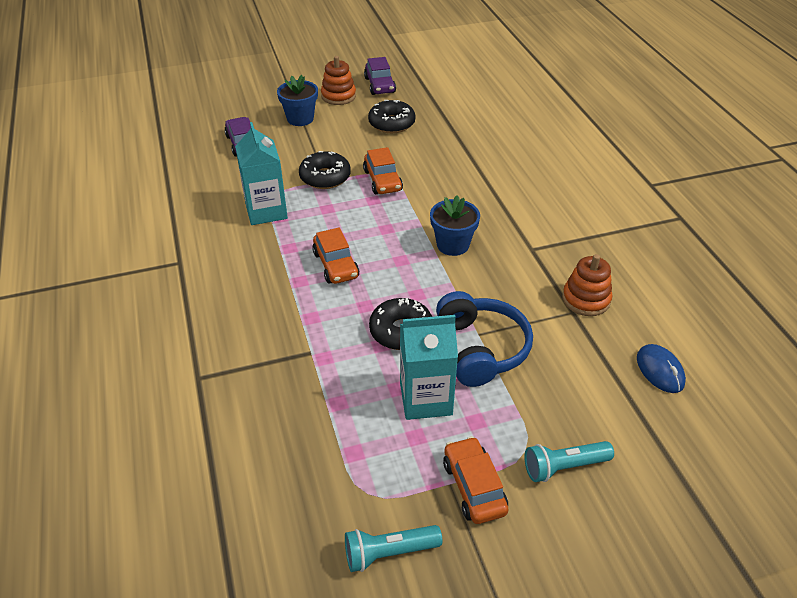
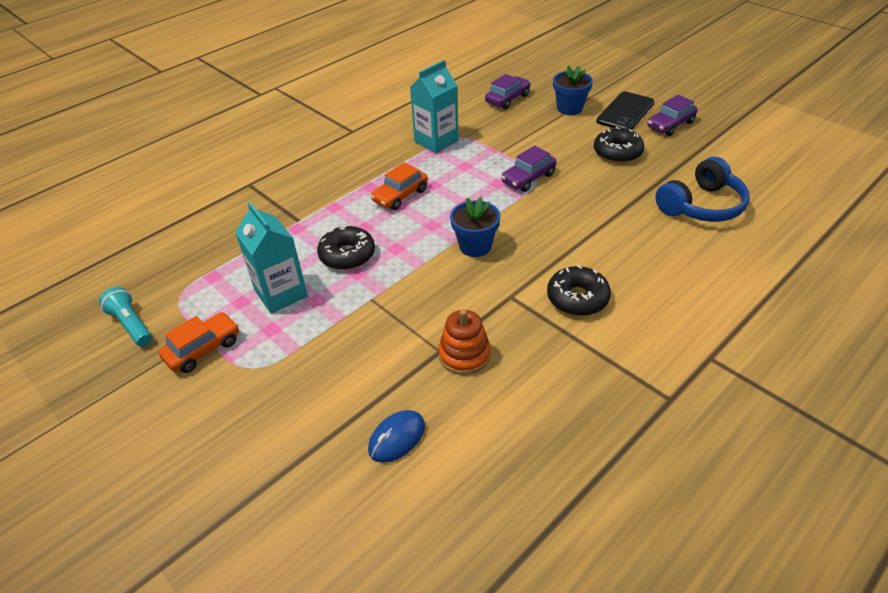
camera: 65 degrees right, 0 degrees up
black donut [299,151,351,189] -> black donut moved to [547,265,611,316]
orange stacking toy [321,56,356,105] -> black phone [596,91,655,130]
orange car [363,147,403,194] -> purple car [501,146,557,192]
blue headphones [436,291,533,387] -> blue headphones moved to [655,157,750,222]
turquoise flashlight [524,441,614,482] -> none

